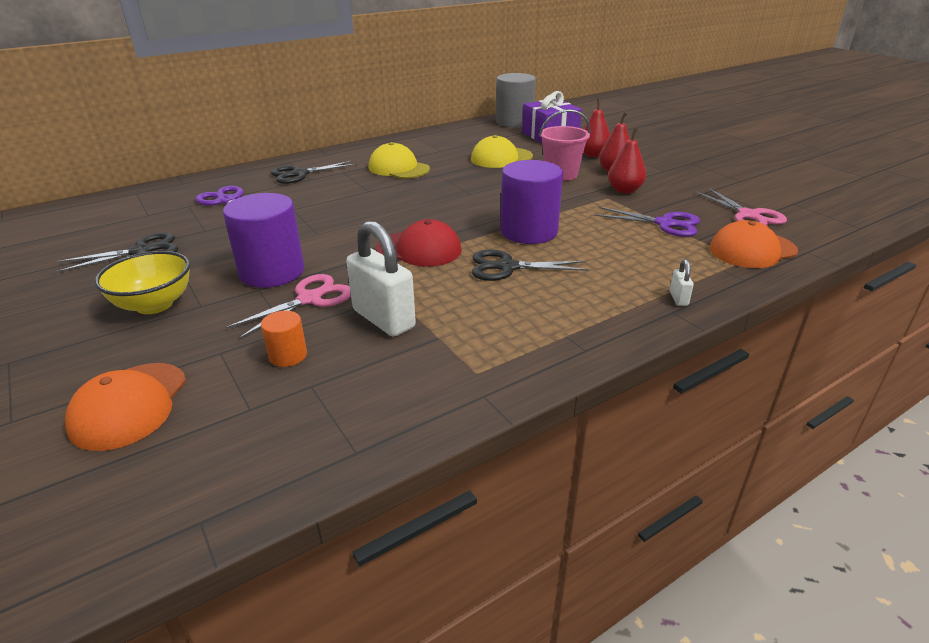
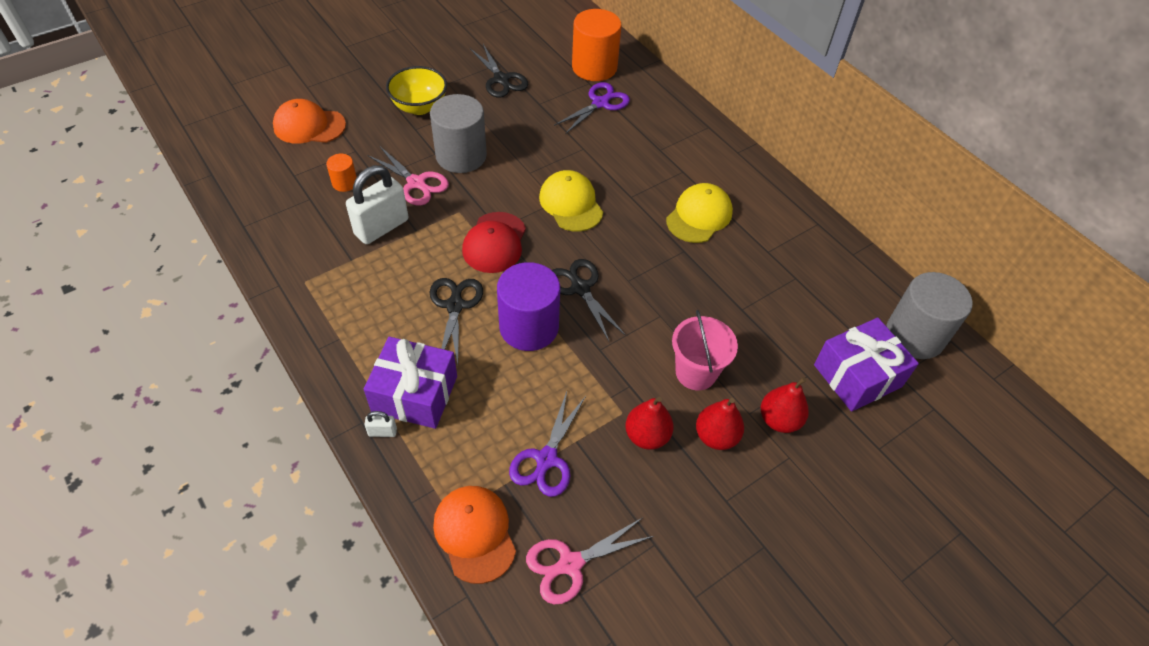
camera: 85 degrees right, 20 degrees up
purple cylinder [223,193,304,288] -> grey cylinder [430,94,487,173]
black scissors [271,160,358,184] -> black scissors moved to [552,259,626,341]
yellow cap [471,135,533,168] -> yellow cap moved to [539,170,603,232]
none -> purple gift [364,337,457,429]
none -> orange cylinder [572,9,621,81]

